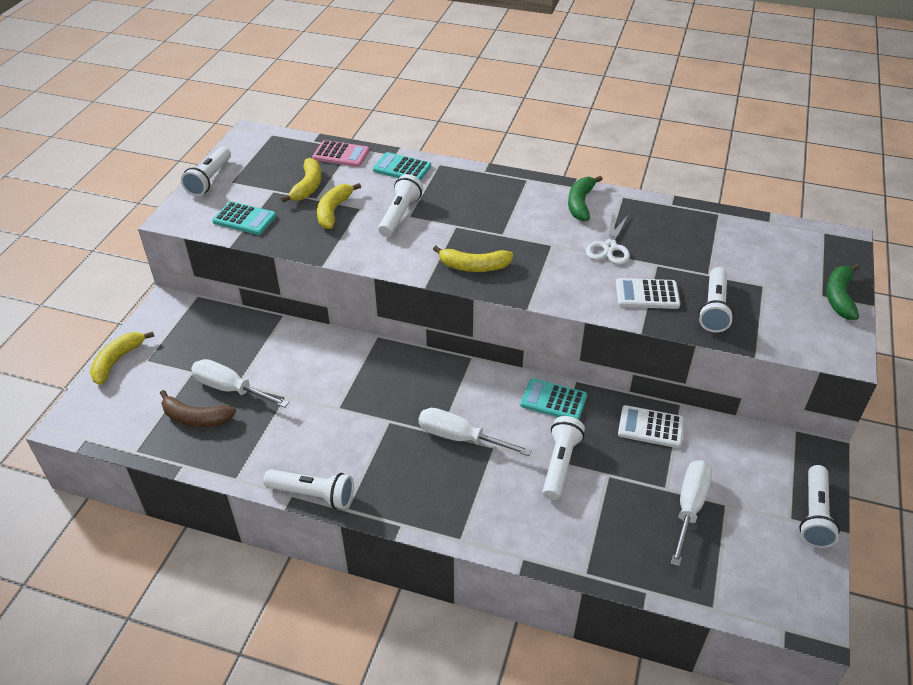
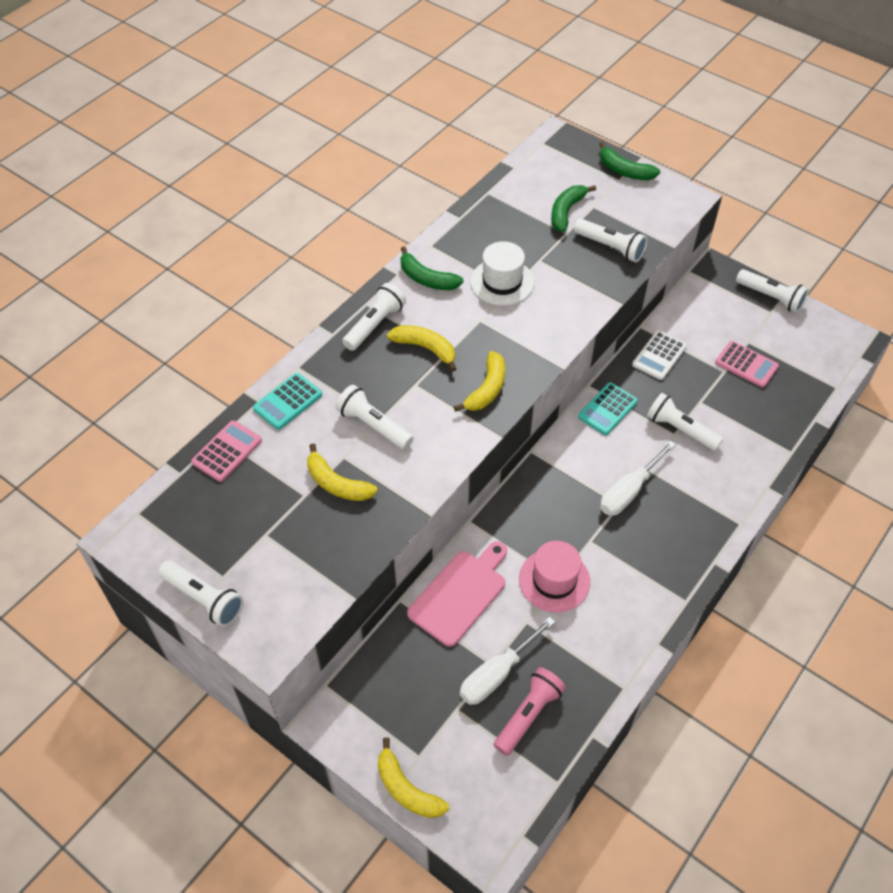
camera: 70 degrees left, 10 degrees up
brown banana [160,390,236,427] -> pink flashlight [494,667,566,756]
turquoise calculator [212,201,276,235] -> none
white flashlight [263,469,354,509] -> white flashlight moved to [342,283,406,351]
yellow banana [281,158,322,202] -> yellow banana moved to [387,325,456,372]
white scissors [586,214,630,265] -> white hat [470,241,534,306]
white calculator [616,278,680,309] -> none
white screwdriver [671,460,712,567] -> pink calculator [715,341,779,388]
none -> pink cutting board [407,541,507,647]
none -> pink hat [519,541,590,612]
none -> green banana [551,185,596,232]

